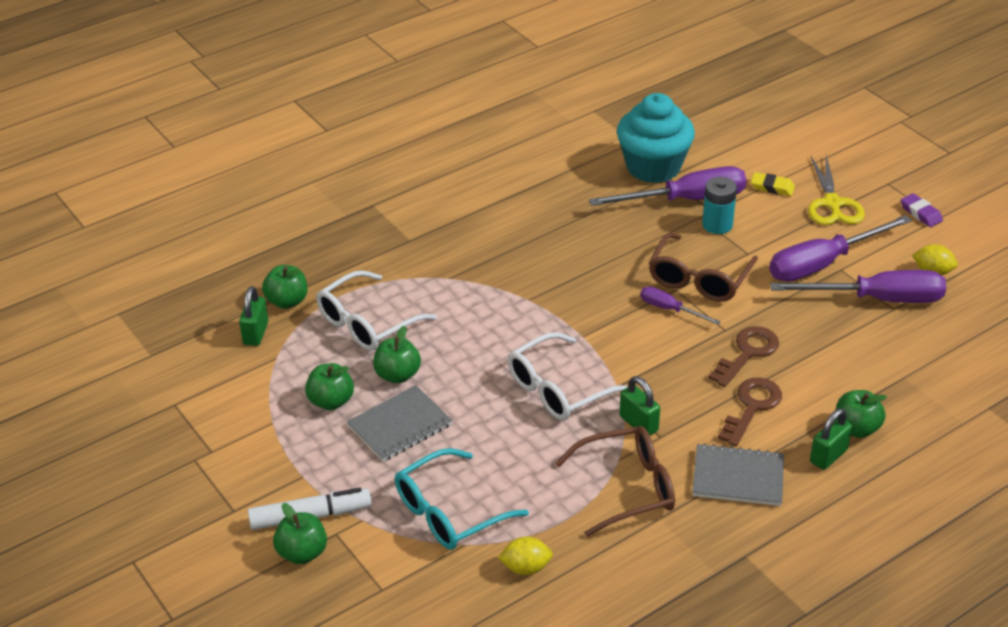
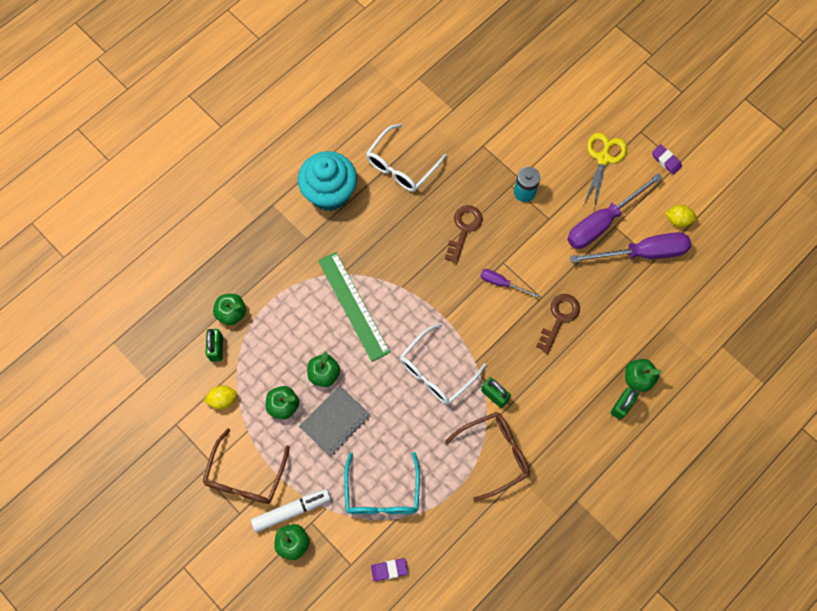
camera: 10 degrees left, 30 degrees up
white glasses [316,270,437,351] -> white glasses moved to [366,123,447,192]
turquoise glasses [395,448,529,550] -> turquoise glasses turned 45 degrees counterclockwise [344,452,420,514]
yellow lemon [498,537,553,575] -> yellow lemon moved to [204,386,237,409]
purple screwdriver [589,166,747,206] -> none
turquoise cupcake [617,93,695,183] -> turquoise cupcake moved to [298,151,357,211]
brown glasses [649,233,758,302] -> brown glasses moved to [203,428,290,504]
grey notebook [692,443,784,506] -> none
brown key [718,377,782,446] -> brown key moved to [445,205,483,264]
yellow eraser [751,172,795,196] -> none
yellow scissors [808,155,865,225] -> yellow scissors turned 150 degrees counterclockwise [584,133,627,207]
none -> green ruler [318,252,390,362]
none -> purple eraser [371,558,408,581]

